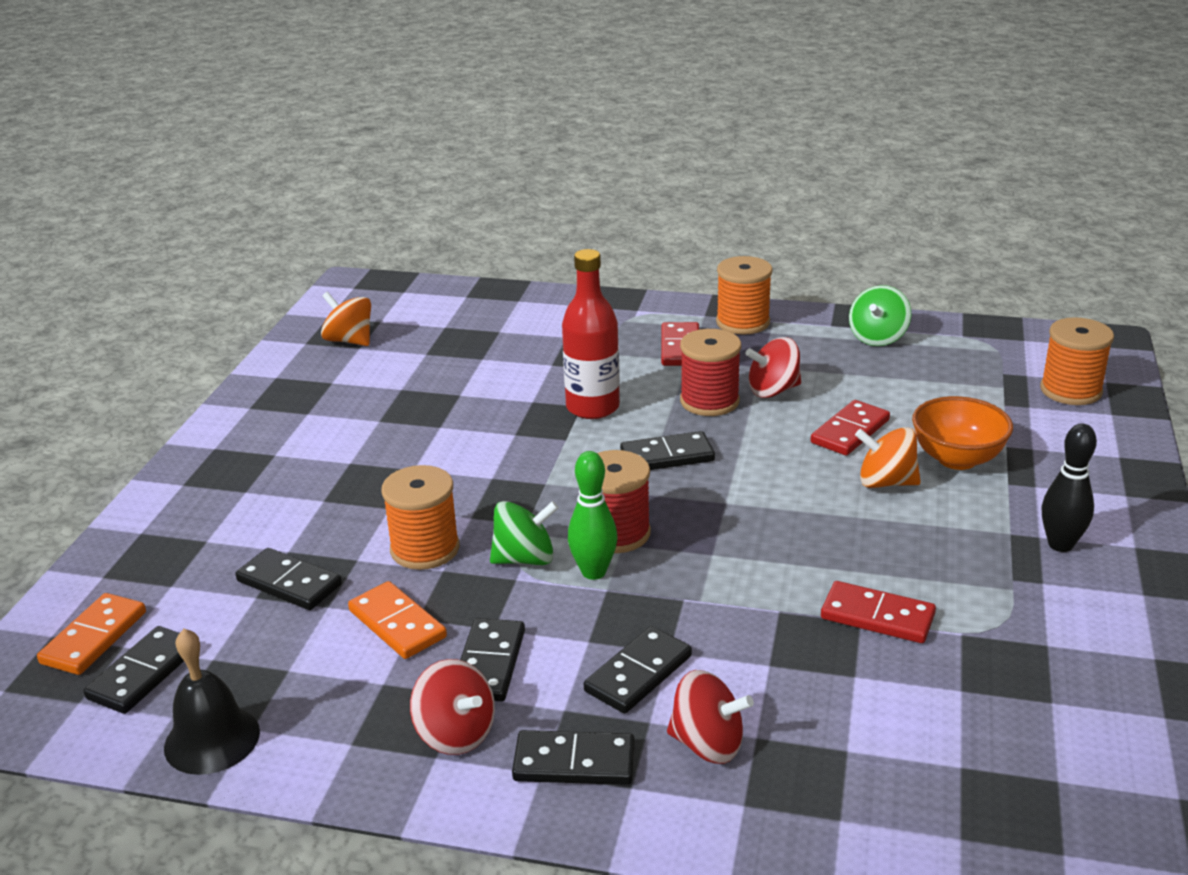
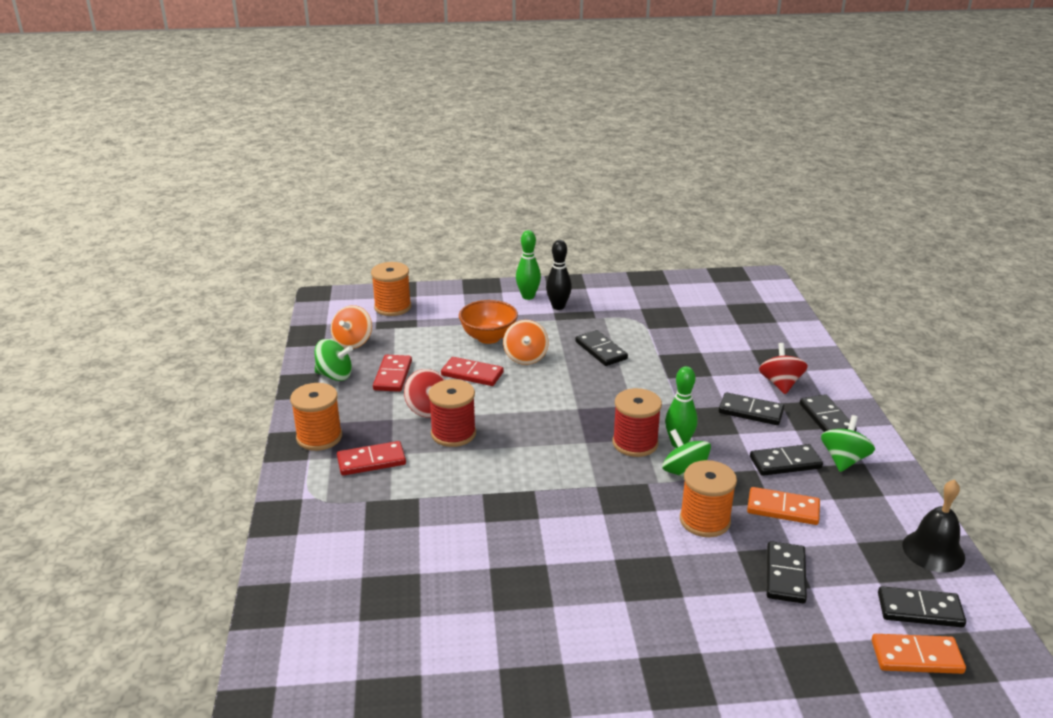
camera: 110 degrees left, 0 degrees up
orange spinning top [321,292,371,346] -> orange spinning top moved to [331,305,372,349]
orange domino [348,581,447,659] -> orange domino turned 75 degrees clockwise [747,487,820,525]
red spinning top [410,659,495,755] -> green spinning top [821,415,875,472]
red bottle [562,249,620,419] -> none
black domino [620,431,715,470] -> black domino moved to [575,330,628,366]
red domino [821,581,936,643] -> red domino moved to [373,355,412,392]
none -> green bowling pin [516,230,541,300]

